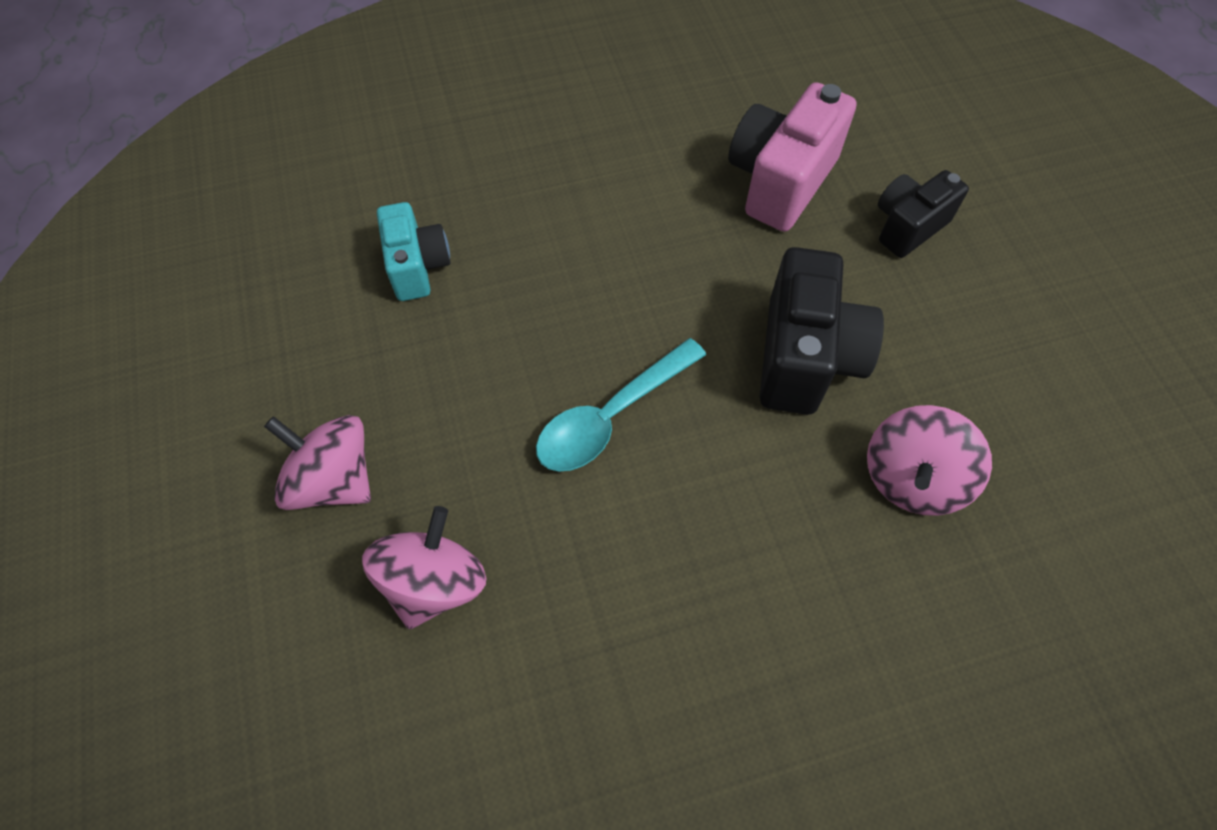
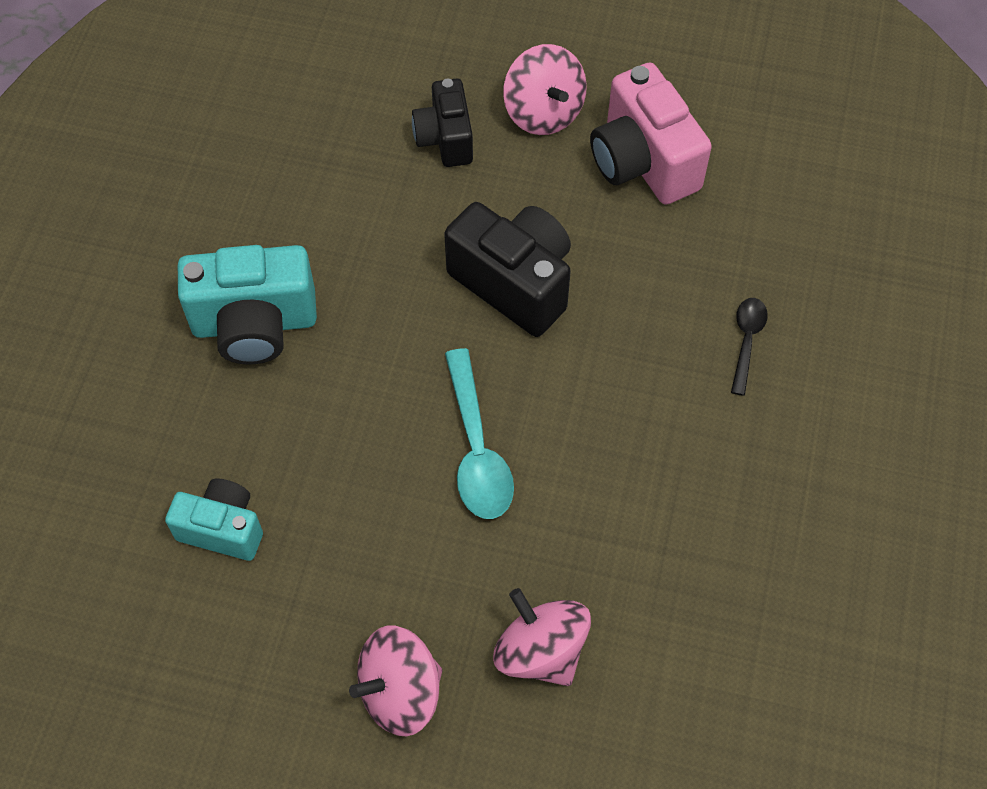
camera: 60 degrees left, 0 degrees up
pink camera [728,82,856,232] -> pink camera moved to [590,62,712,205]
pink spinning top [867,405,992,516] -> pink spinning top moved to [503,44,587,135]
none -> turquoise camera [178,245,317,365]
none -> black spoon [731,298,768,396]

